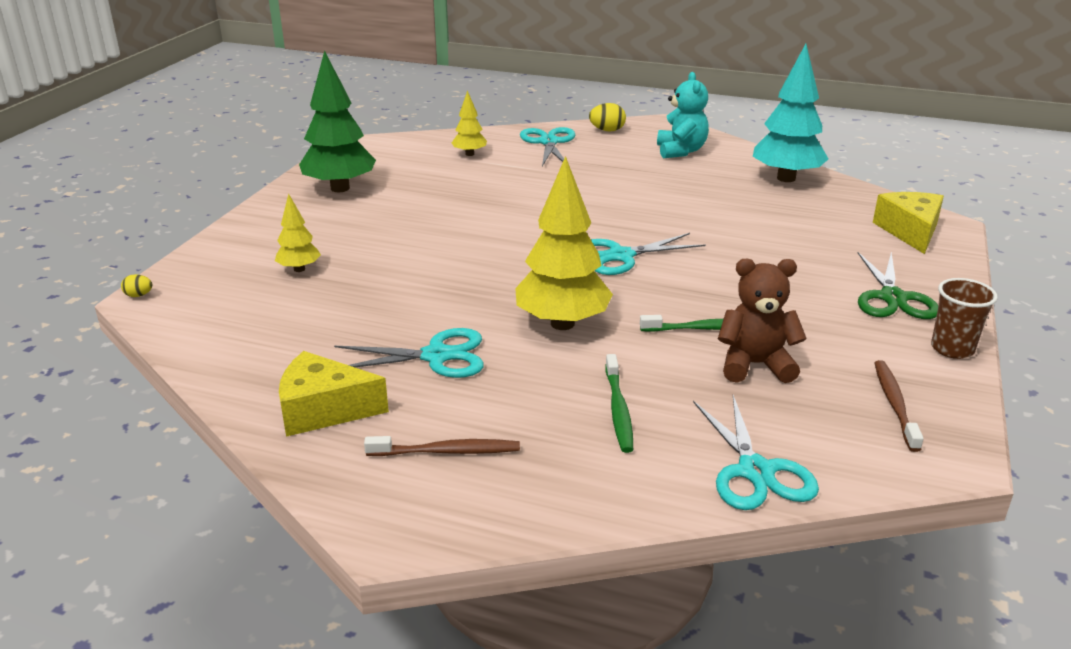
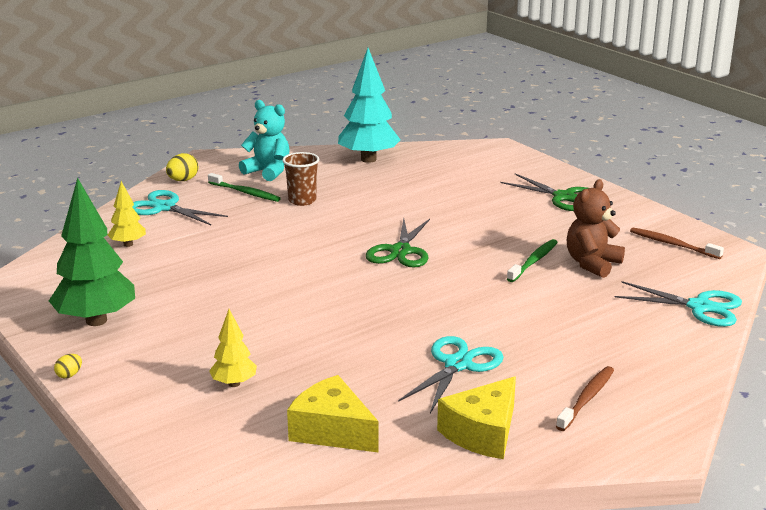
camera: 55 degrees left, 5 degrees down
yellow egg [121,274,153,297] -> yellow egg moved to [54,354,82,378]
yellow tree [515,156,613,330] -> none
turquoise scissors [591,233,706,275] -> green scissors [366,218,430,268]
green toothbrush [605,354,633,453] -> green toothbrush moved to [208,173,281,202]
yellow cheese [873,192,944,254] -> yellow cheese moved to [287,375,379,453]
brown cup [931,278,998,359] -> brown cup moved to [283,152,319,206]

